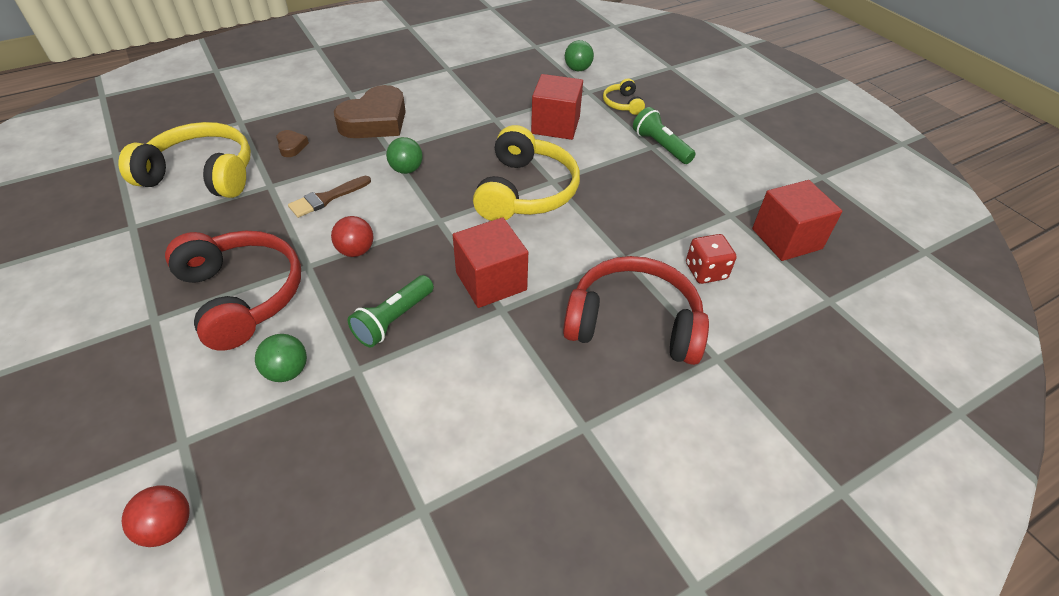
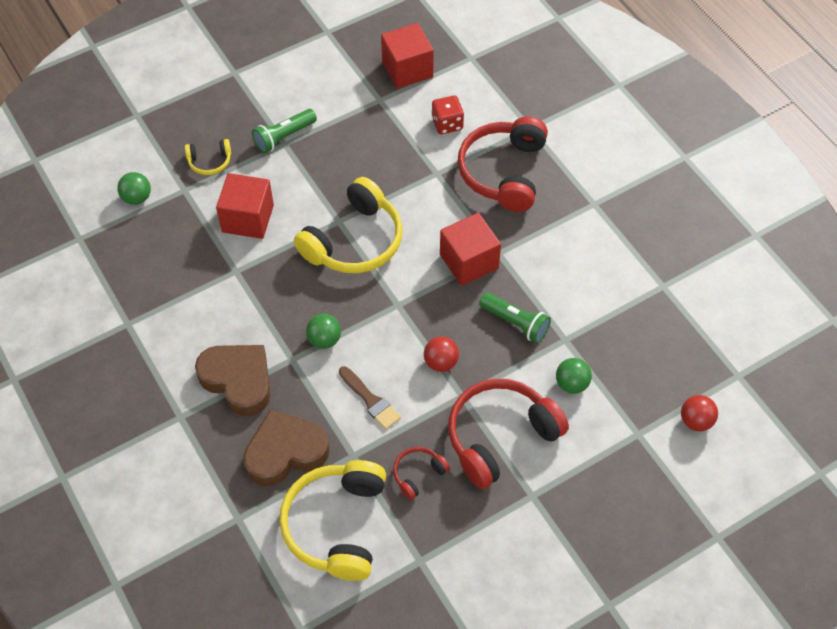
camera: 90 degrees left, 10 degrees up
brown heart [276,130,309,157] -> brown heart [243,410,330,486], size x2.27
yellow headphones [473,125,580,221] -> yellow headphones turned 120 degrees clockwise [294,177,403,273]
none -> red headphones [393,447,450,500]

